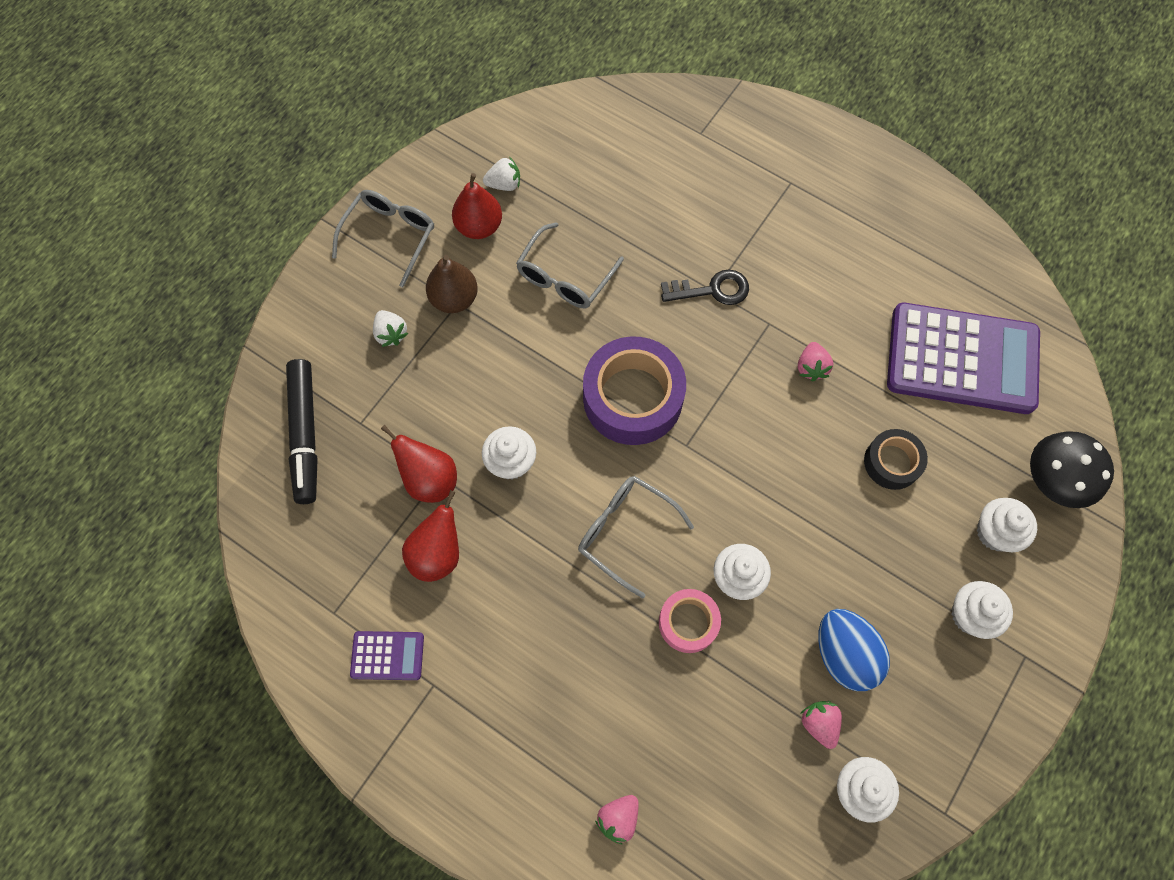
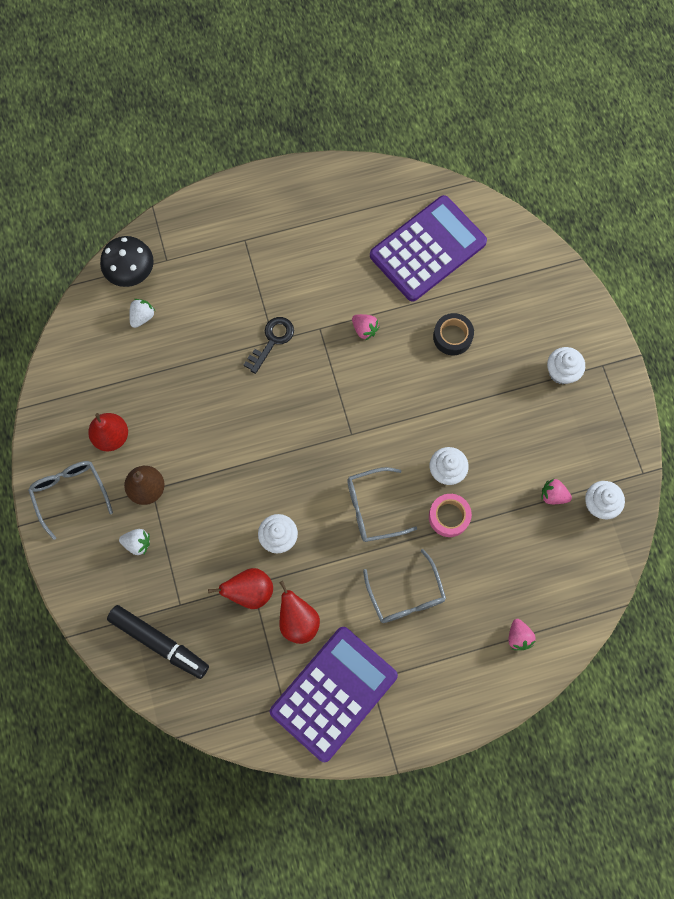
camera: 50 degrees left, 5 degrees up
purple calculator [350,631,424,680] -> purple calculator [270,627,398,762], size x2.31
white strawberry [483,157,520,191] -> white strawberry moved to [129,299,155,328]
grey glasses [516,222,624,308] -> grey glasses moved to [363,549,446,623]
purple tape [583,336,686,445] -> none
blue egg [818,609,890,691] -> none
white cupcake [977,498,1037,552] -> none
black mushroom [1030,431,1114,508] -> black mushroom moved to [100,236,154,287]

